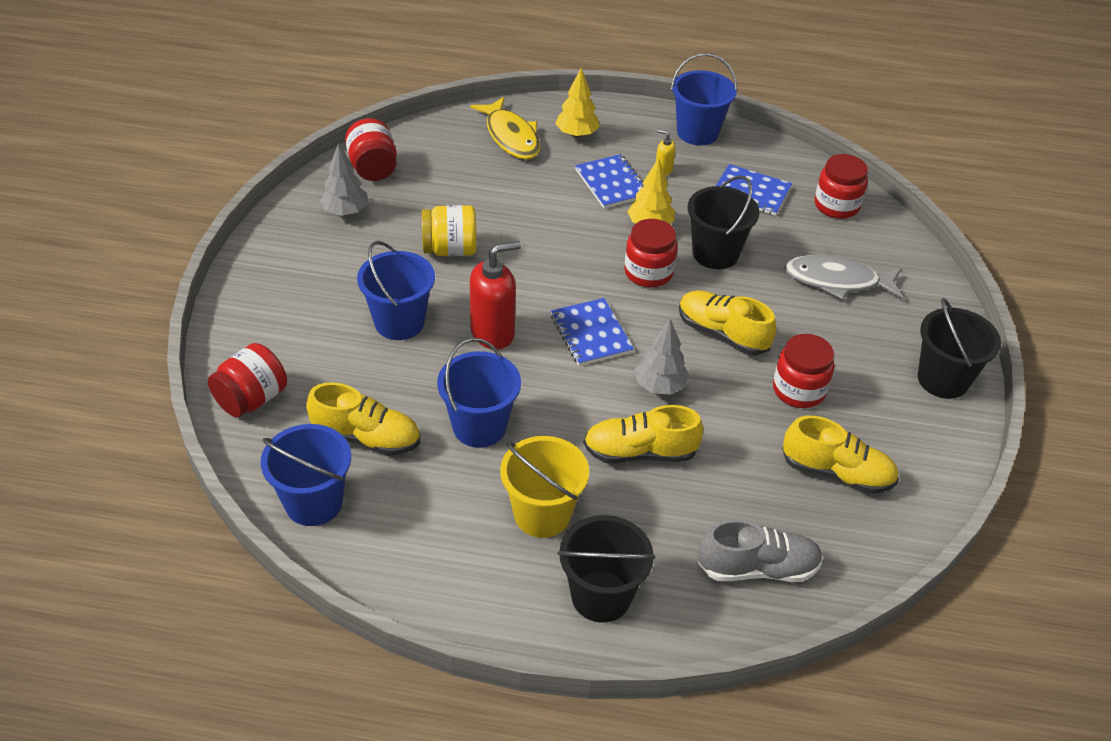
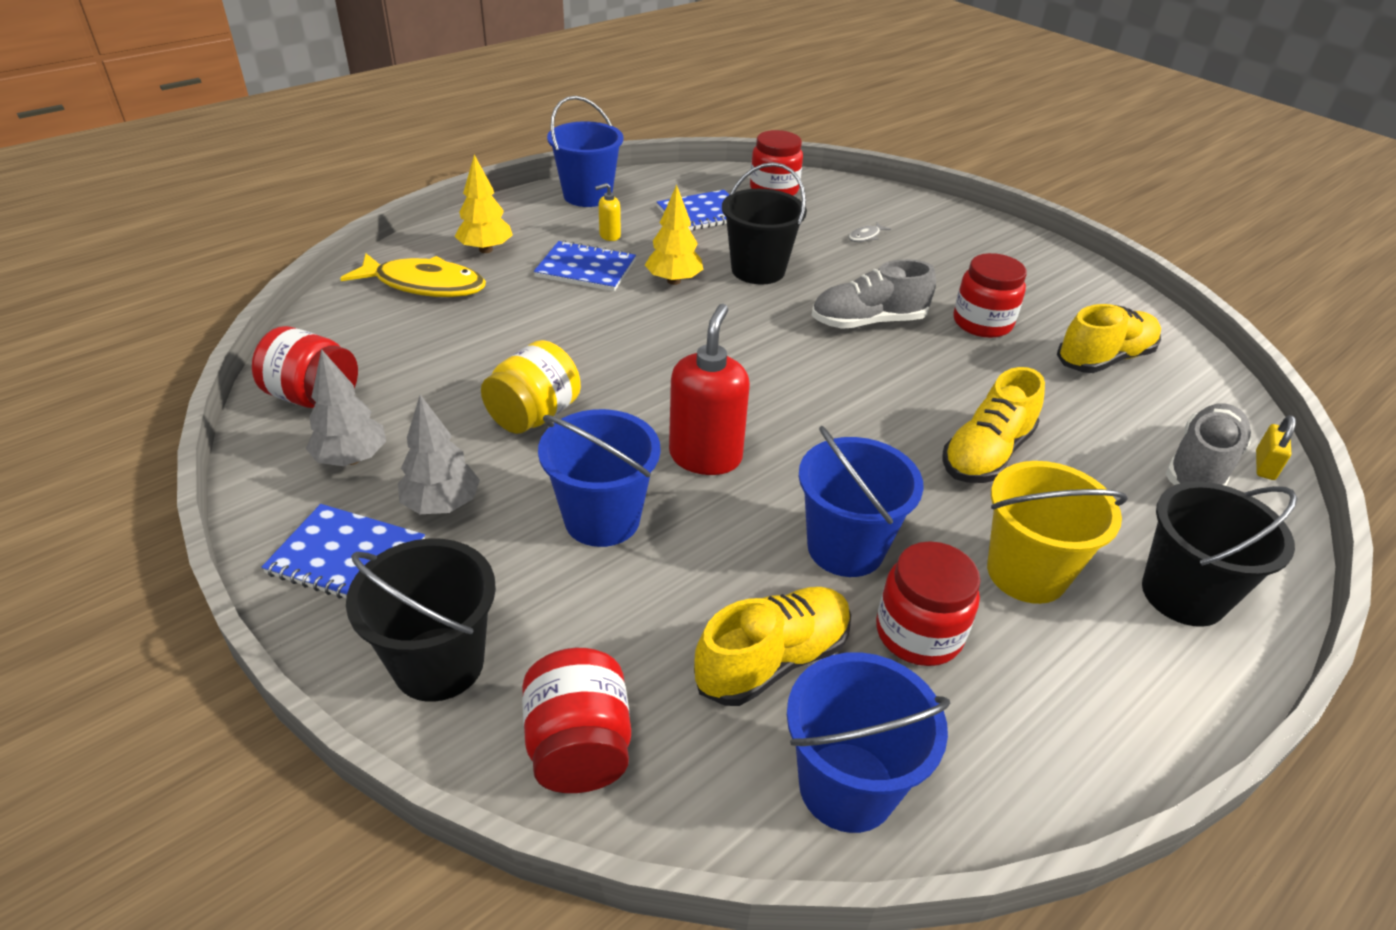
camera: 50 degrees left, 5 degrees down
blue notebook [551,298,634,366] -> blue notebook moved to [261,504,425,599]
red jar [624,219,678,288] -> red jar moved to [876,541,981,666]
grey tree [634,319,689,395] -> grey tree moved to [398,395,480,514]
yellow shoe [679,290,776,355] -> grey shoe [811,259,936,329]
grey fish [784,255,903,300] -> grey fish [848,222,891,242], size x0.41
black bucket [918,298,1001,399] -> black bucket moved to [346,538,496,702]
none -> yellow padlock [1256,415,1296,480]

